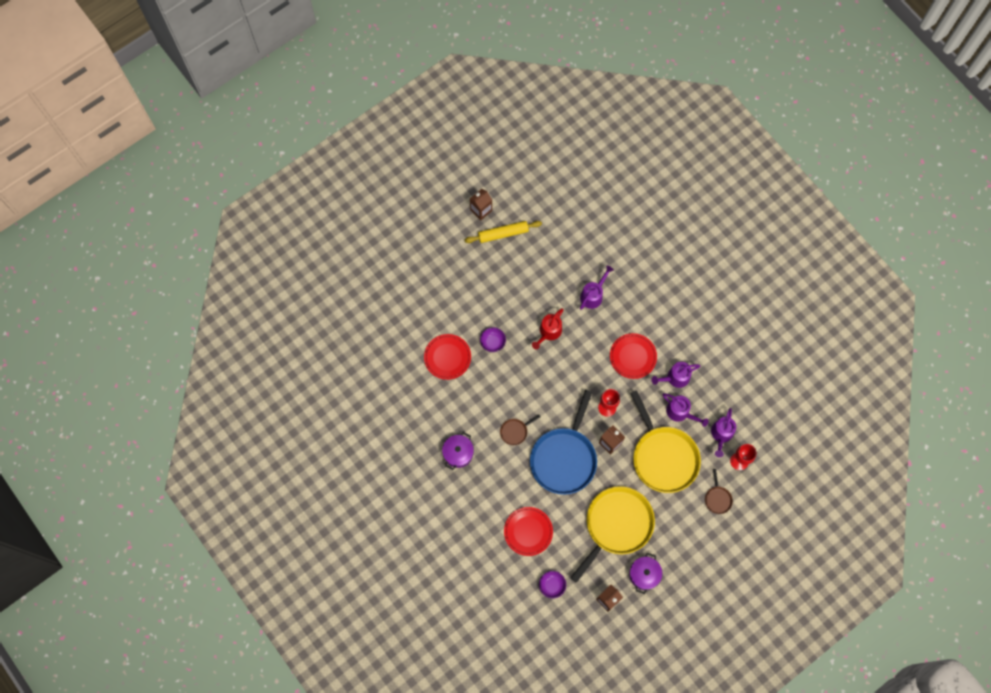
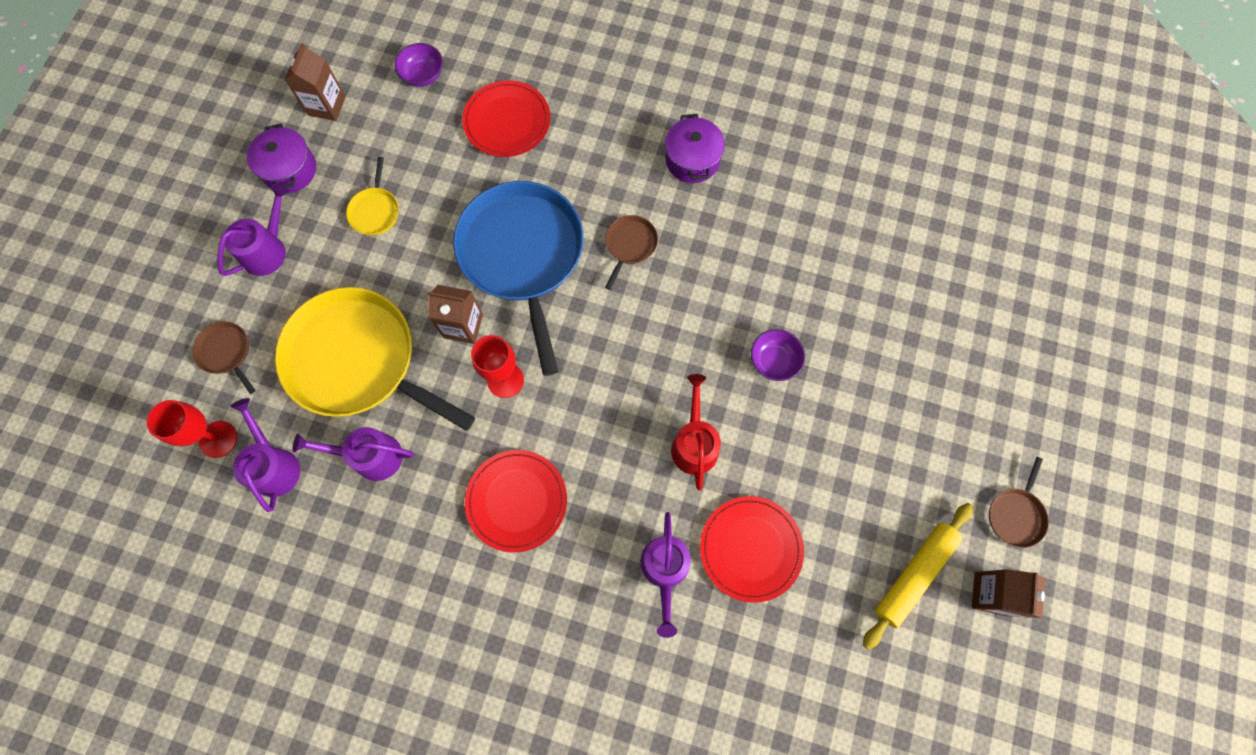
camera: 145 degrees right, 0 degrees up
red plate [424,334,471,380] -> red plate moved to [700,496,804,603]
yellow pan [571,486,655,583] -> yellow pan [346,157,399,235], size x0.41
purple watering can [652,362,700,388] -> purple watering can moved to [217,184,289,276]
none -> brown pan [989,457,1049,548]

